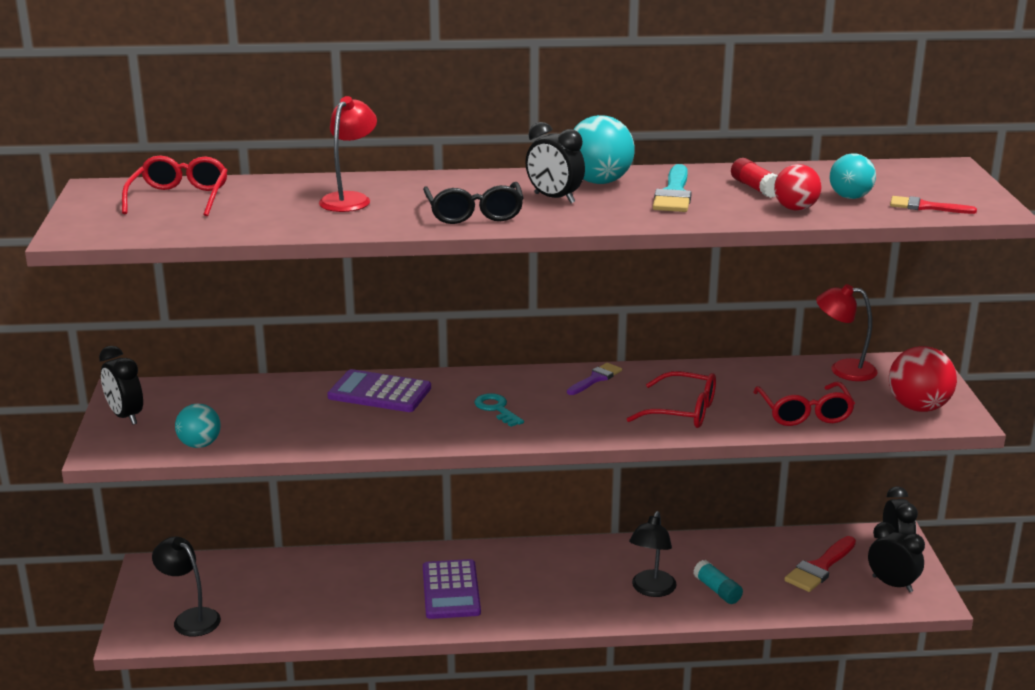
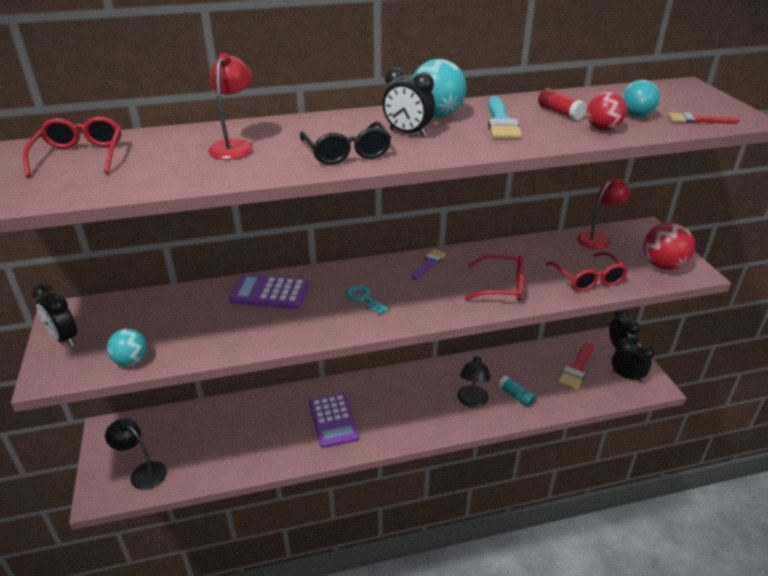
camera: 10 degrees left, 10 degrees up
red lamp [816,284,877,381] -> red lamp turned 135 degrees clockwise [577,178,631,249]

